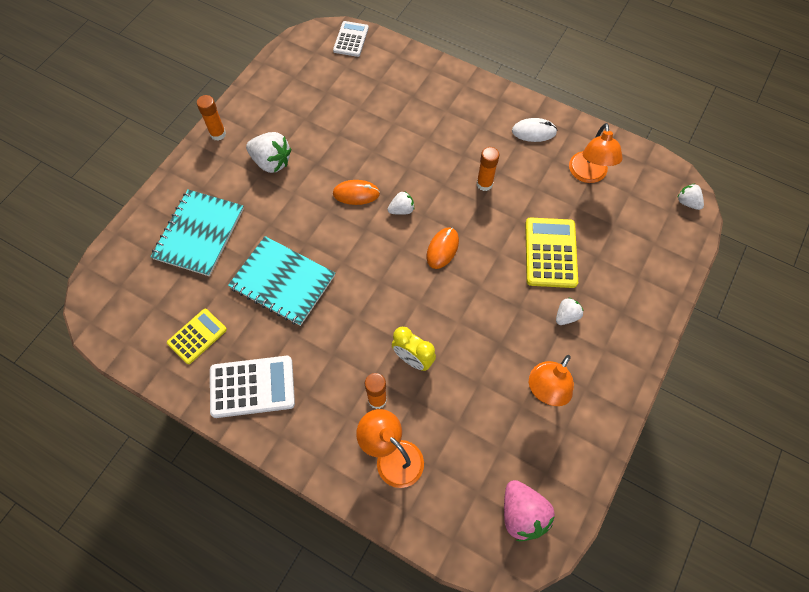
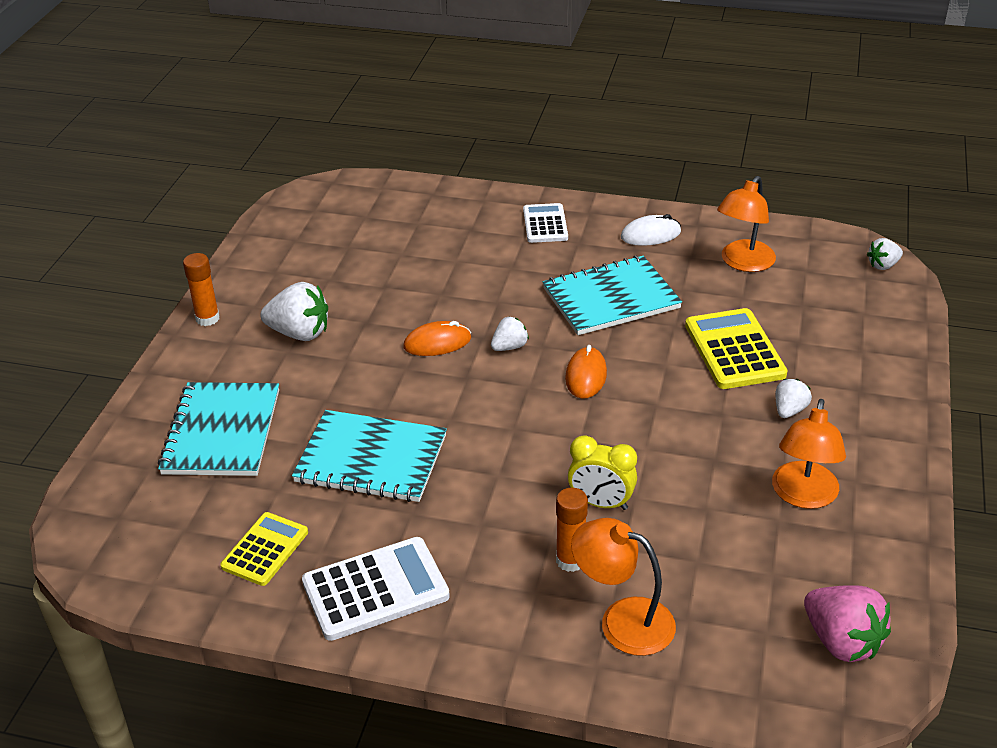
camera: 15 degrees left, 25 degrees down
white calculator [333,21,369,57] -> white calculator moved to [523,203,568,243]
orange glue stick [477,147,499,191] -> turquoise notebook [543,256,682,335]
orange lamp [569,123,623,183] -> orange lamp turned 45 degrees clockwise [717,176,776,272]
white strawberry [677,184,704,210] -> white strawberry turned 60 degrees counterclockwise [867,238,903,270]

